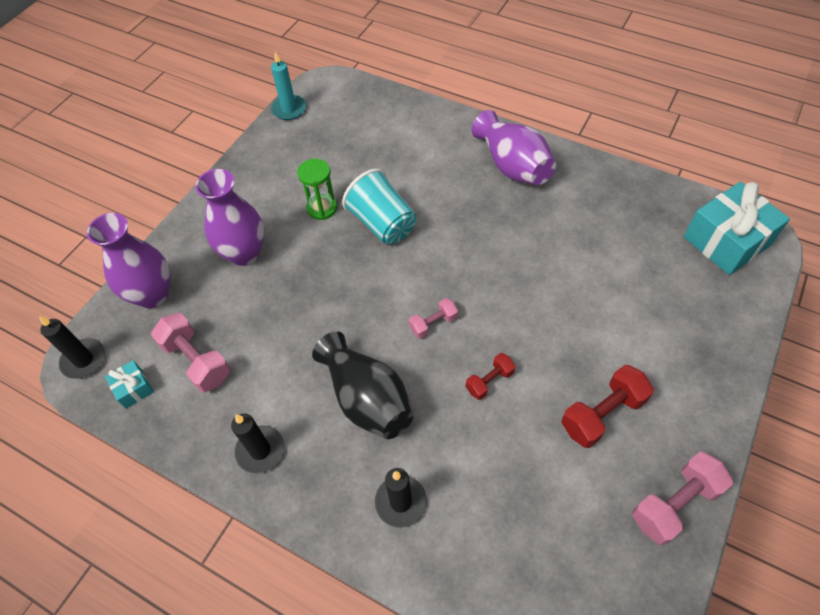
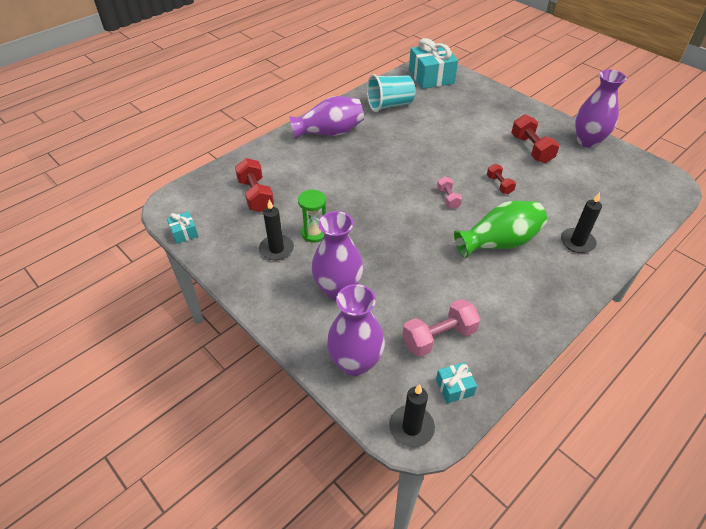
camera: 75 degrees left, 10 degrees down
black candle [231,413,284,473] -> black candle moved to [259,199,294,261]
turquoise candle [271,52,306,120] -> turquoise gift [167,211,198,244]
black vase [312,331,414,439] -> green vase [454,201,547,258]
turquoise cup [342,169,417,245] -> turquoise cup moved to [367,74,415,112]
pink dumbbell [632,452,733,545] -> purple vase [575,69,627,148]
none -> red dumbbell [235,158,274,212]

